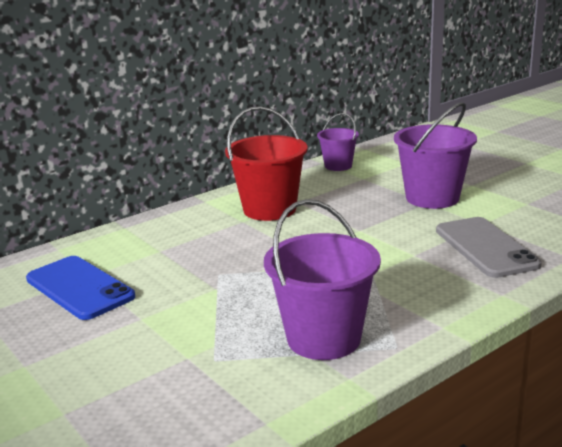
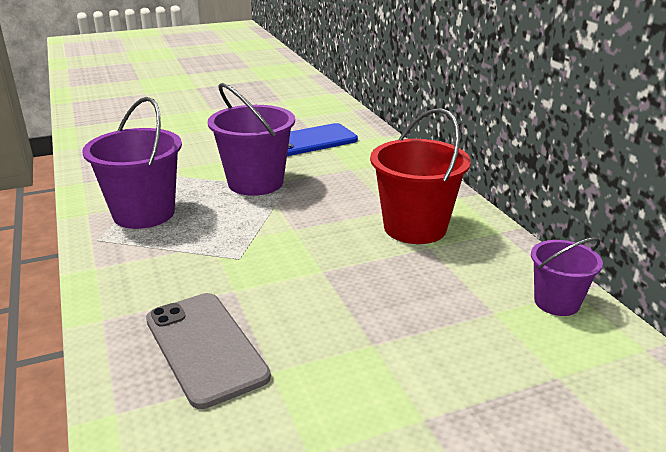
camera: 105 degrees right, 5 degrees up
purple bucket [394,102,477,209] -> purple bucket moved to [208,83,295,196]
grey phone [436,217,542,278] -> grey phone turned 60 degrees clockwise [146,293,271,409]

